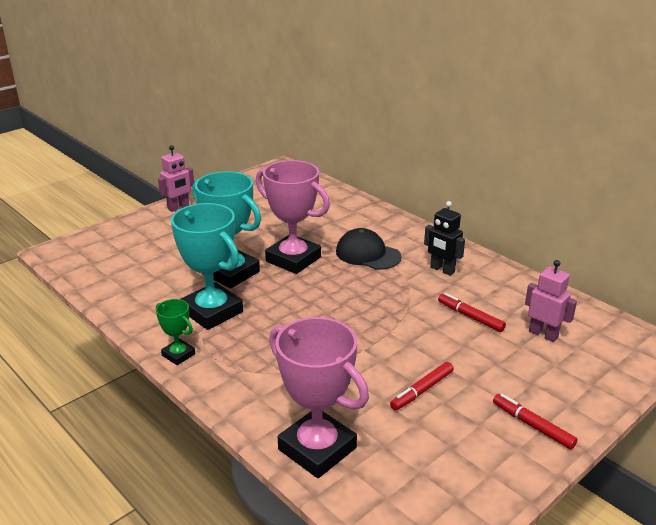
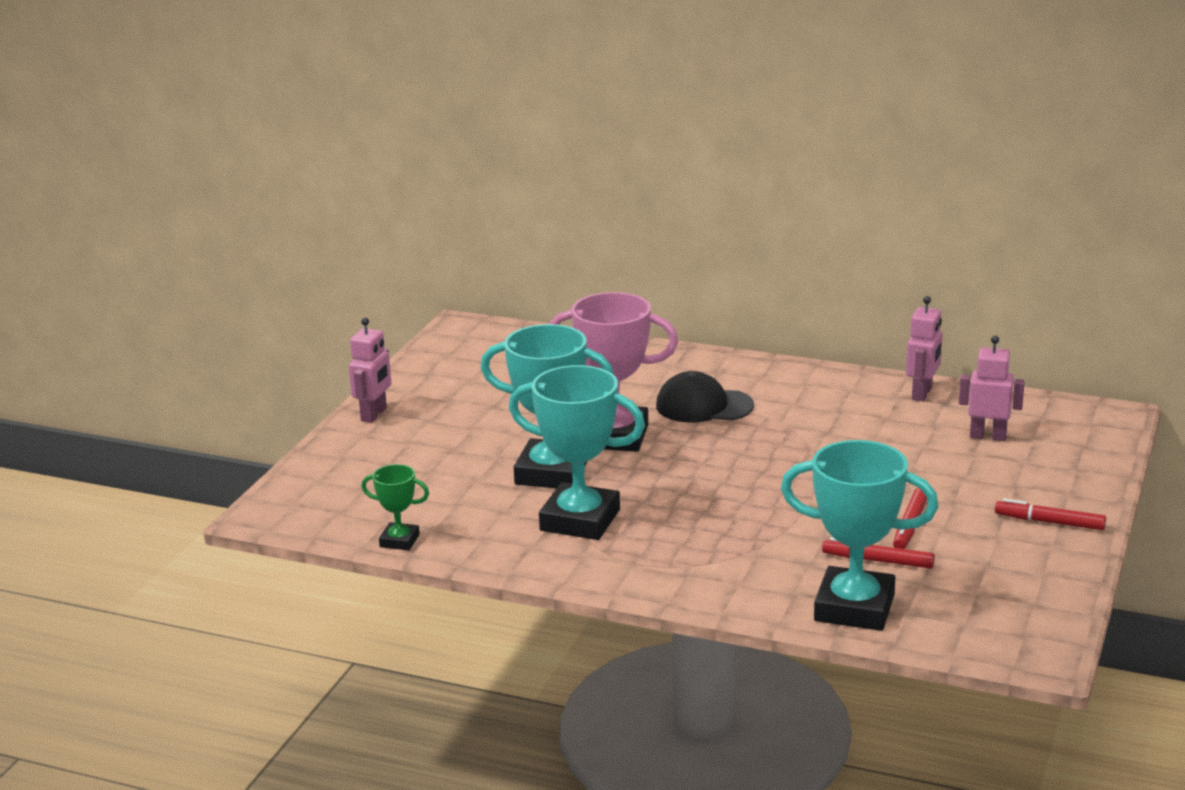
camera: 25 degrees left, 5 degrees down
green trophy [156,299,195,365] -> green trophy moved to [361,464,429,550]
pink trophy [269,317,369,478] -> turquoise trophy [781,440,939,631]
black robot [424,201,465,276] -> none
red marker [438,293,506,332] -> red marker moved to [822,537,935,569]
none -> pink robot [906,296,943,401]

